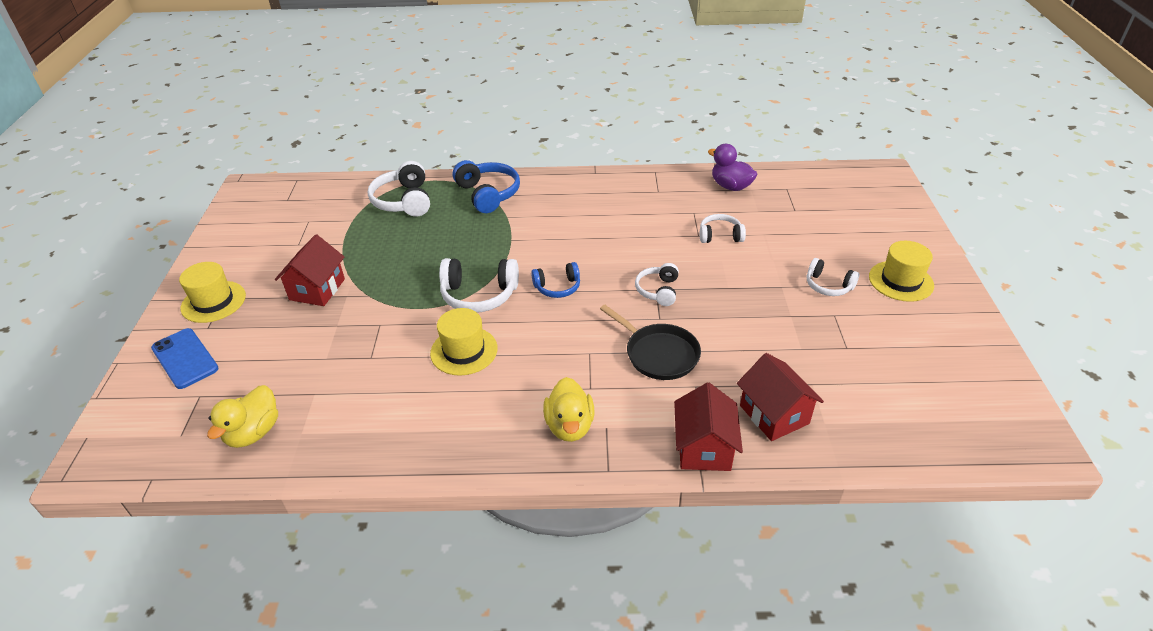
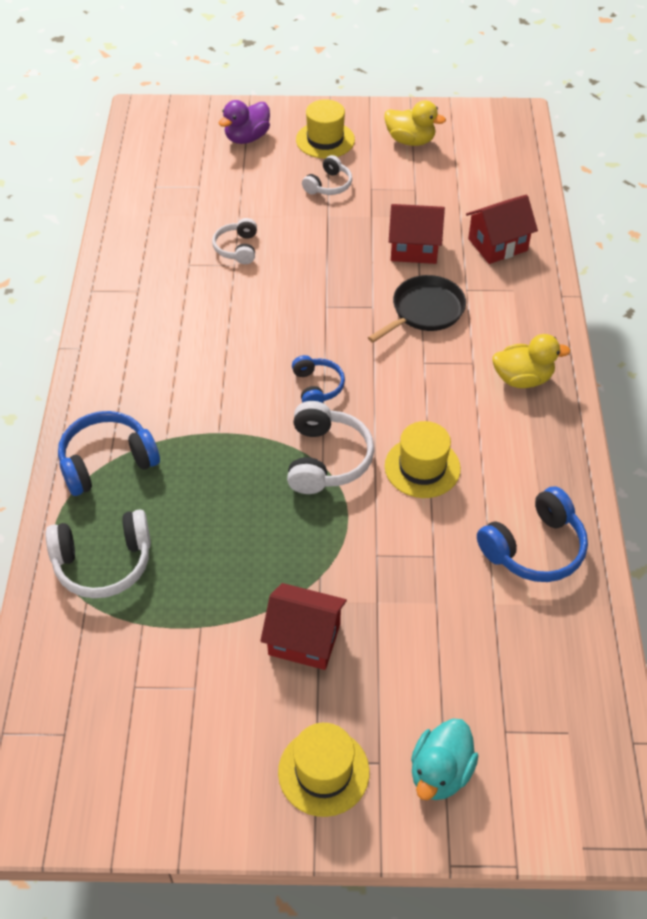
camera: 90 degrees left, 10 degrees up
blue phone [151,328,218,389] -> turquoise duck [411,718,478,800]
yellow duck [207,385,278,448] -> yellow duck moved to [384,100,446,146]
white headphones [635,263,679,306] -> none
red house [674,383,743,471] -> red house moved to [389,204,445,264]
purple duck [708,144,758,191] -> purple duck moved to [219,100,270,144]
none -> blue headphones [477,486,588,582]

